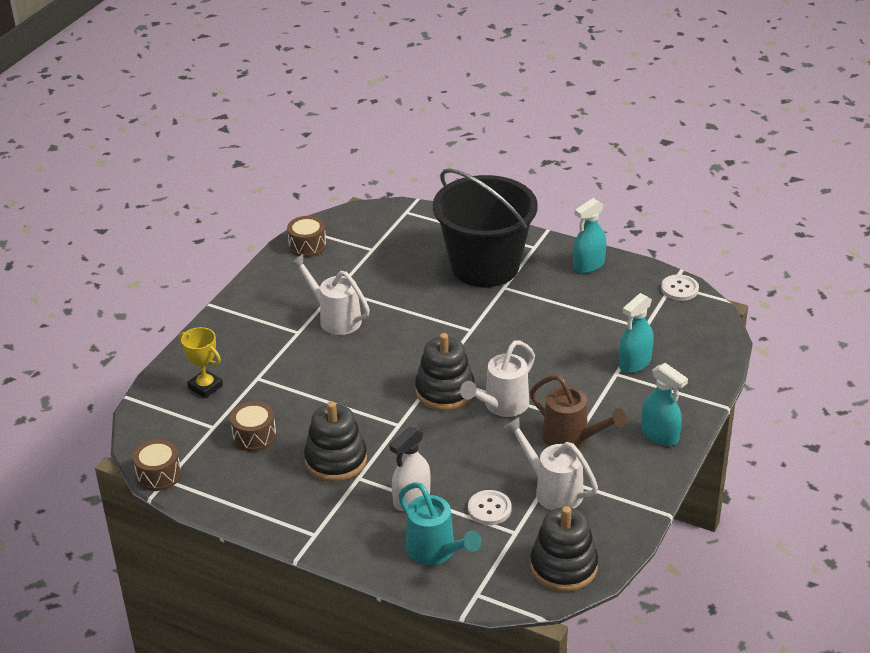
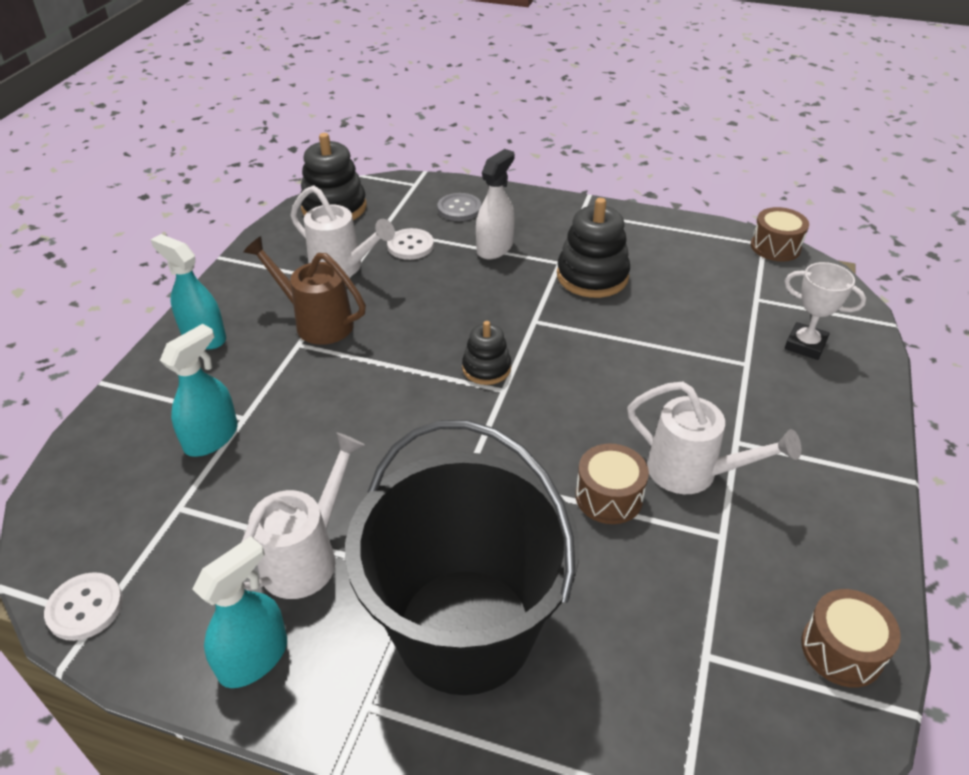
camera: 170 degrees right, 5 degrees up
yellow trophy [179,327,223,398] -> white trophy [784,262,866,360]
brown drum [230,401,276,451] -> brown drum moved to [576,444,649,524]
turquoise watering can [399,482,482,565] -> grey button [437,193,481,221]
black stacking toy [415,333,475,410] -> black stacking toy [462,321,511,385], size x0.60
white watering can [460,341,535,417] -> white watering can moved to [242,433,365,599]

